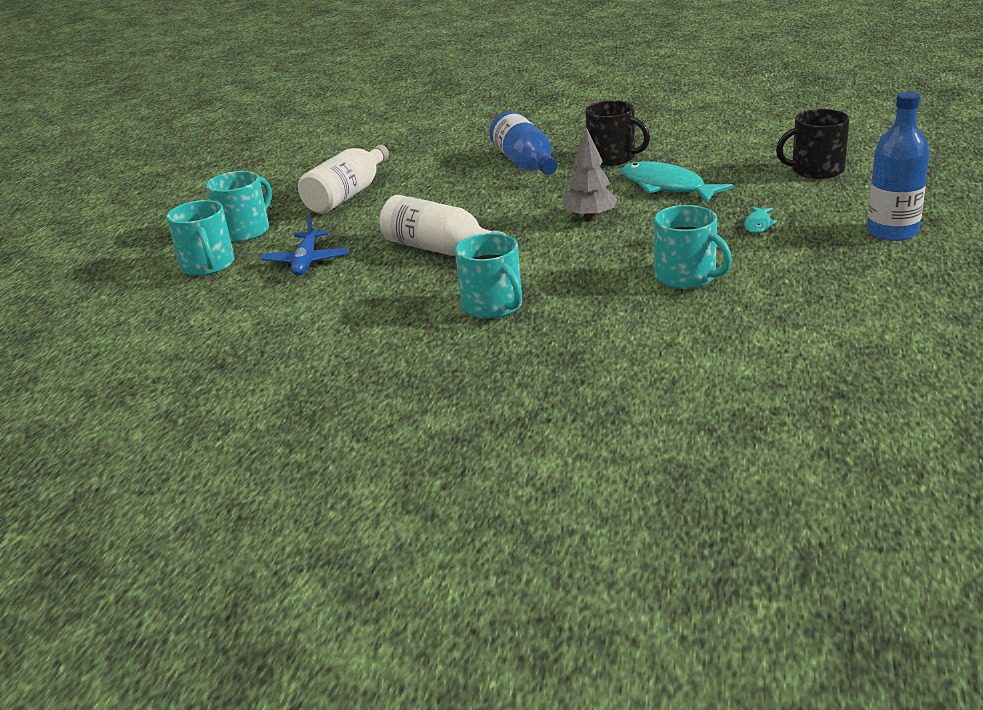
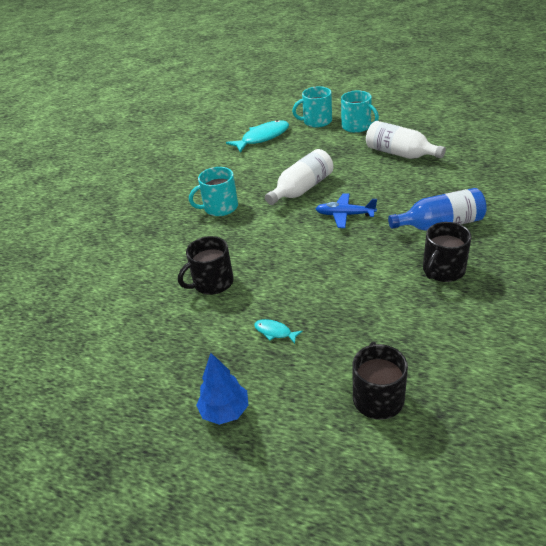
camera: 100 degrees right, 10 degrees up
blue plane [260,214,349,276] -> blue plane moved to [316,193,377,228]
grey tree [562,127,617,221] -> none
turquoise fish [621,161,734,203] -> turquoise fish moved to [226,120,289,153]
turquoise mug [654,205,732,289] -> black mug [178,236,234,295]
blue bottle [867,92,930,241] -> blue tree [196,353,249,425]

